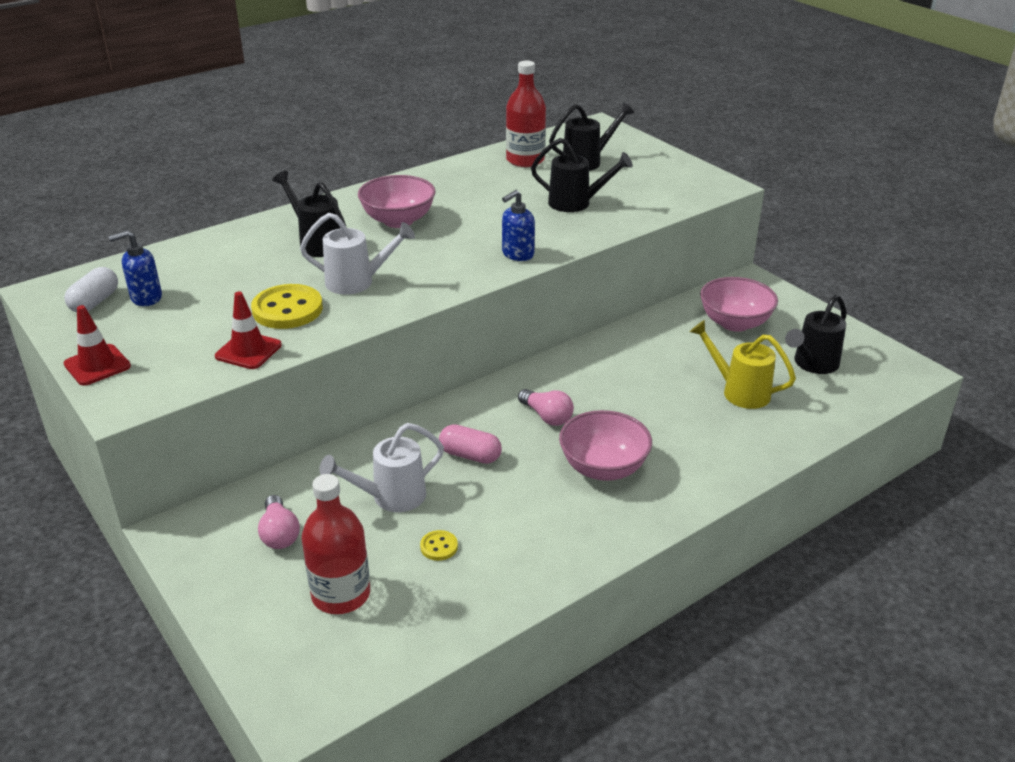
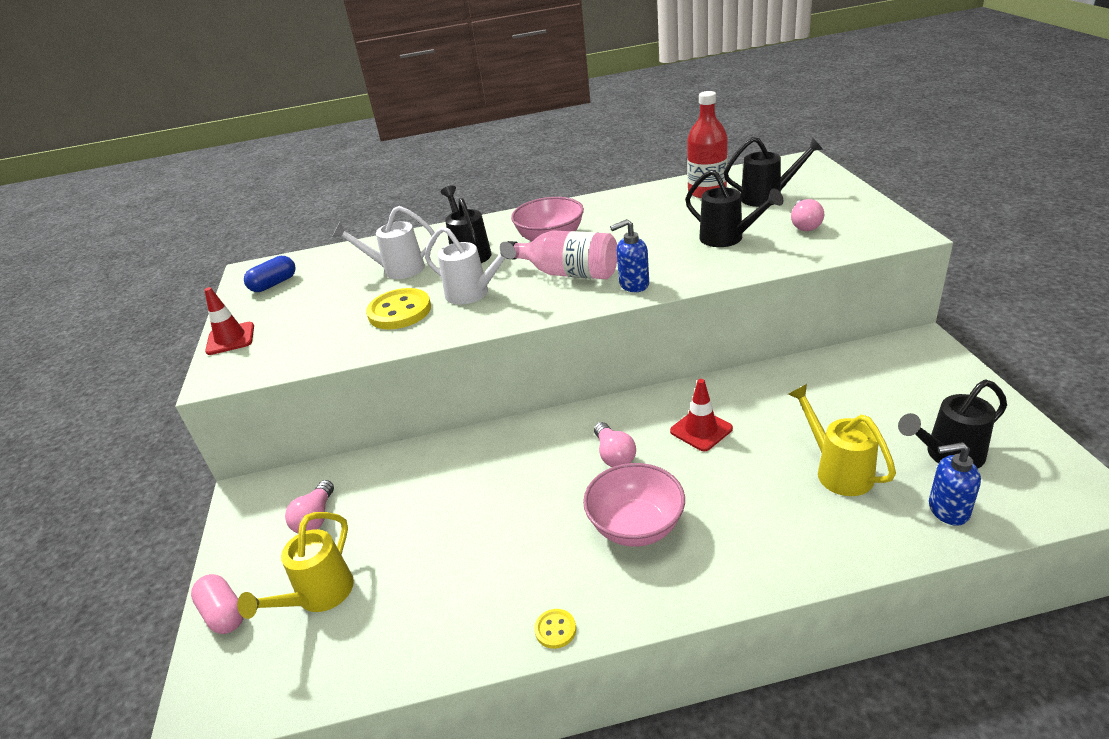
camera: 30 degrees right, 0 degrees up
white capsule [64,267,118,312] -> blue capsule [244,256,296,292]
blue soap dispenser [108,230,162,306] -> blue soap dispenser moved to [929,442,981,526]
red traffic cone [215,291,282,369] -> red traffic cone moved to [670,379,733,451]
red bottle [301,474,370,614] -> yellow watering can [237,512,354,619]
white watering can [320,423,444,512] -> white watering can moved to [332,206,436,279]
yellow button [420,530,458,561] -> yellow button moved to [534,609,576,649]
pink capsule [439,424,502,464] -> pink capsule moved to [191,574,244,634]
pink bowl [700,277,778,332] -> none
none -> pink bottle [507,231,617,279]
none -> pink light bulb [791,199,824,231]

